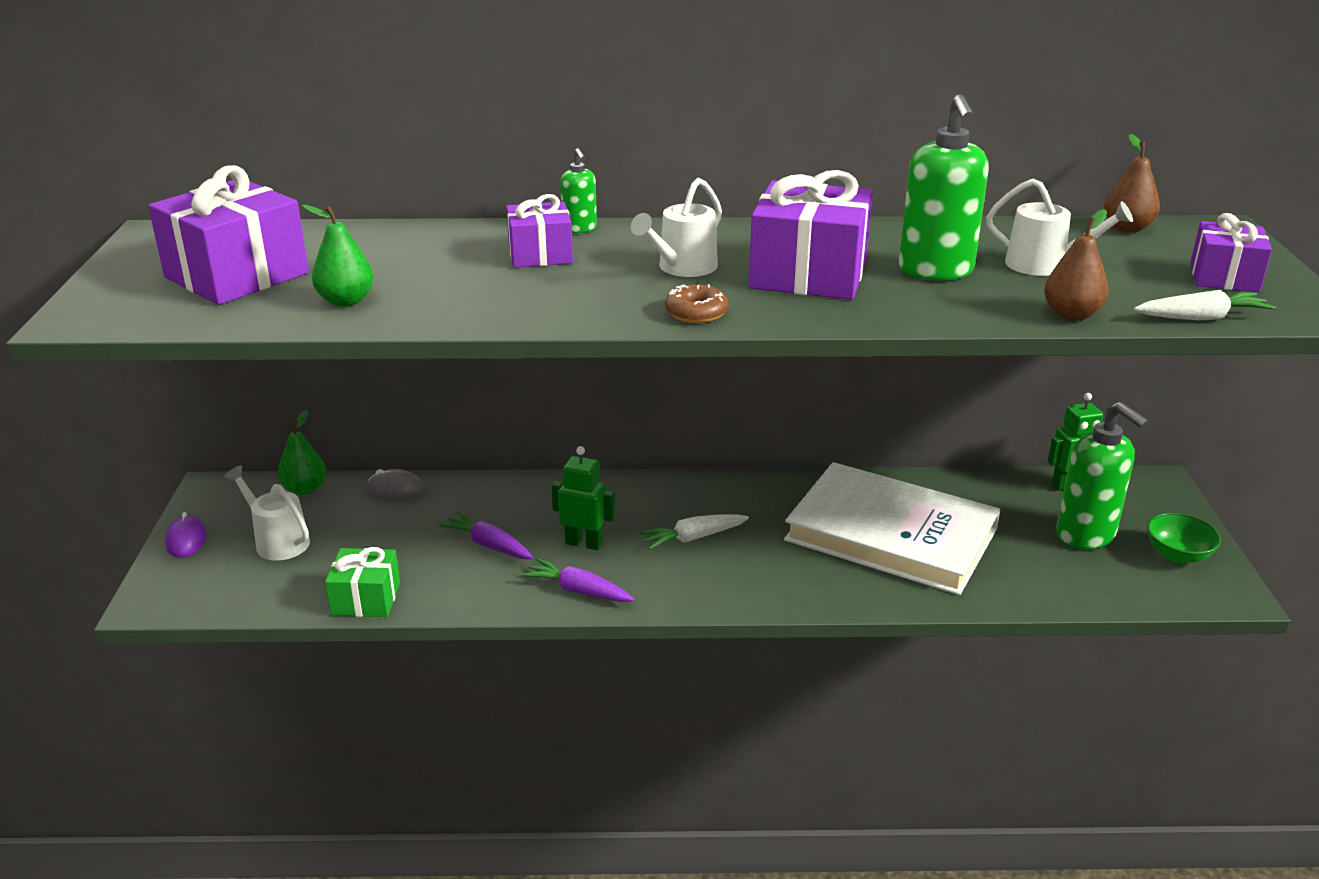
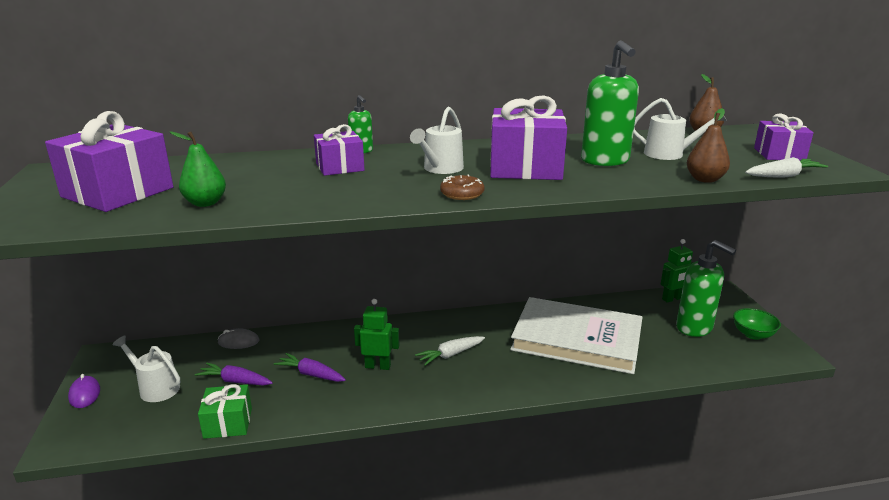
camera: 10 degrees left, 5 degrees down
green pear [278,410,326,495] -> none
purple carrot [521,558,635,602] -> purple carrot moved to [195,363,273,385]

